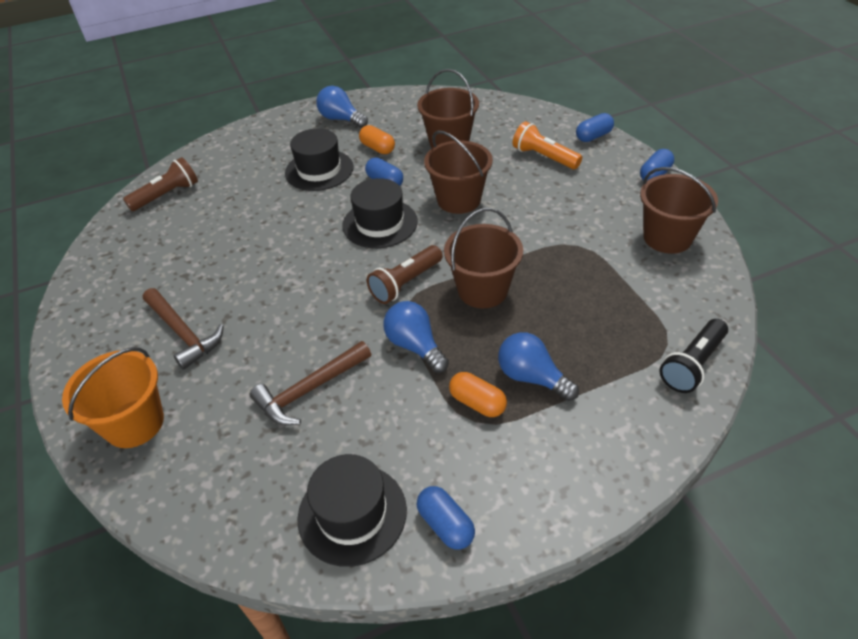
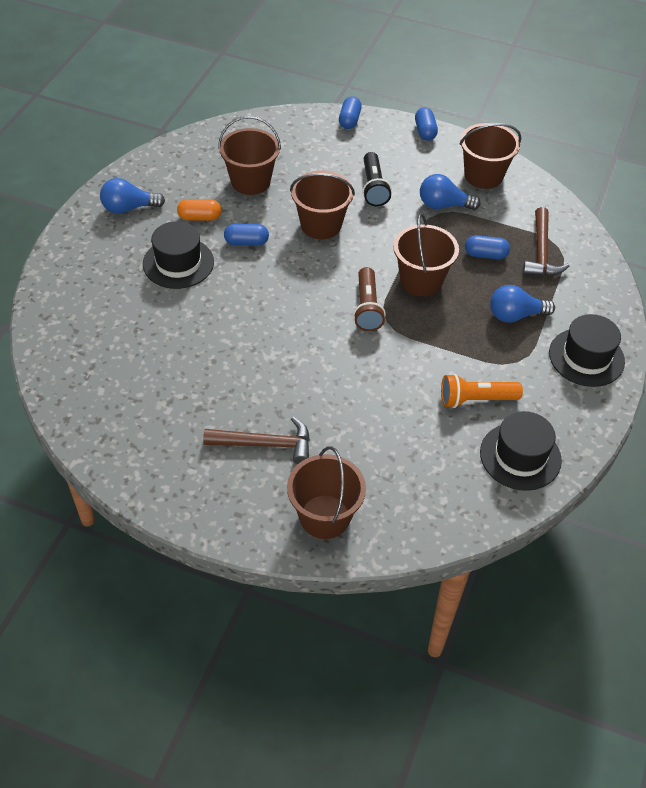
camera: 50 degrees left, 5 degrees up
orange bucket [62,347,164,448] -> brown bucket [287,447,366,539]
brown flashlight [123,157,198,211] -> none
brown hammer [250,341,371,425] -> brown hammer moved to [523,207,569,276]
black hat [342,178,418,248] -> black hat moved to [549,314,625,387]
blue light bulb [383,301,449,373] -> blue light bulb moved to [420,174,481,210]
blue capsule [416,486,475,550] -> blue capsule moved to [465,235,510,259]
orange capsule [449,372,507,417] -> none
orange flashlight [513,121,582,169] -> orange flashlight moved to [441,374,523,408]
black flashlight [659,319,728,393] -> black flashlight moved to [363,152,392,206]

